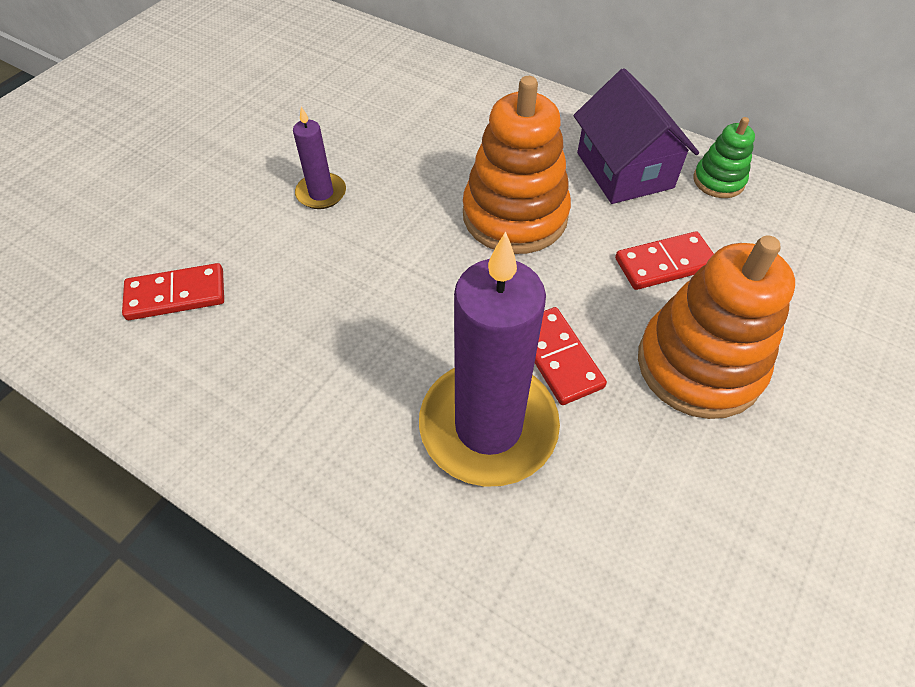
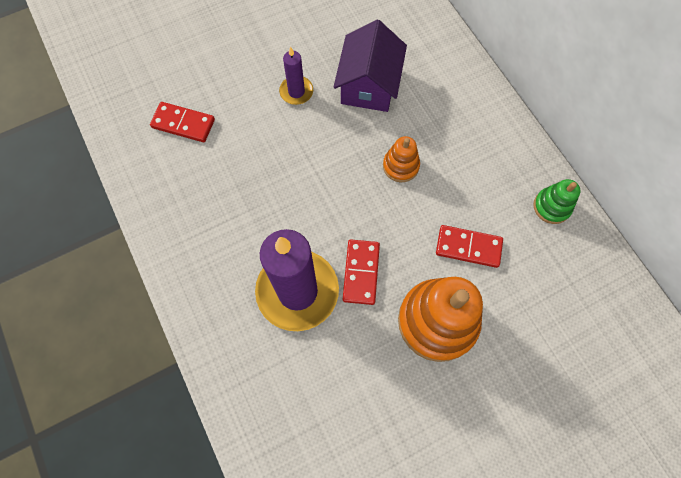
camera: 30 degrees right, 15 degrees up
orange stacking toy [463,76,571,254] -> orange stacking toy [383,136,420,182], size x0.50
purple house [573,68,699,204] -> purple house moved to [334,20,407,112]

